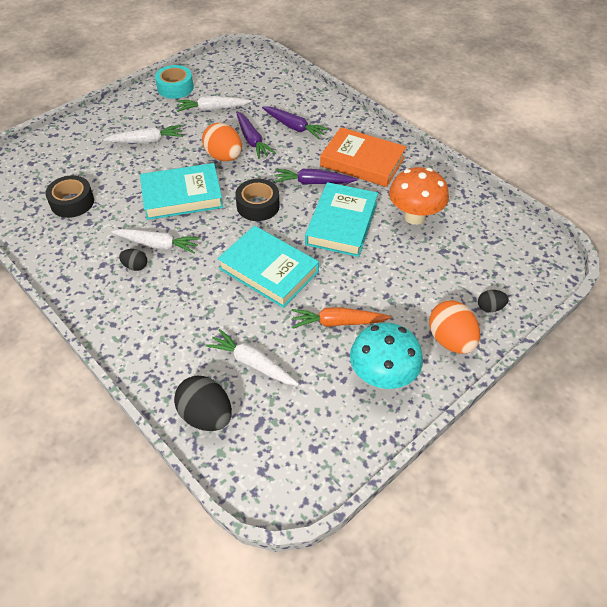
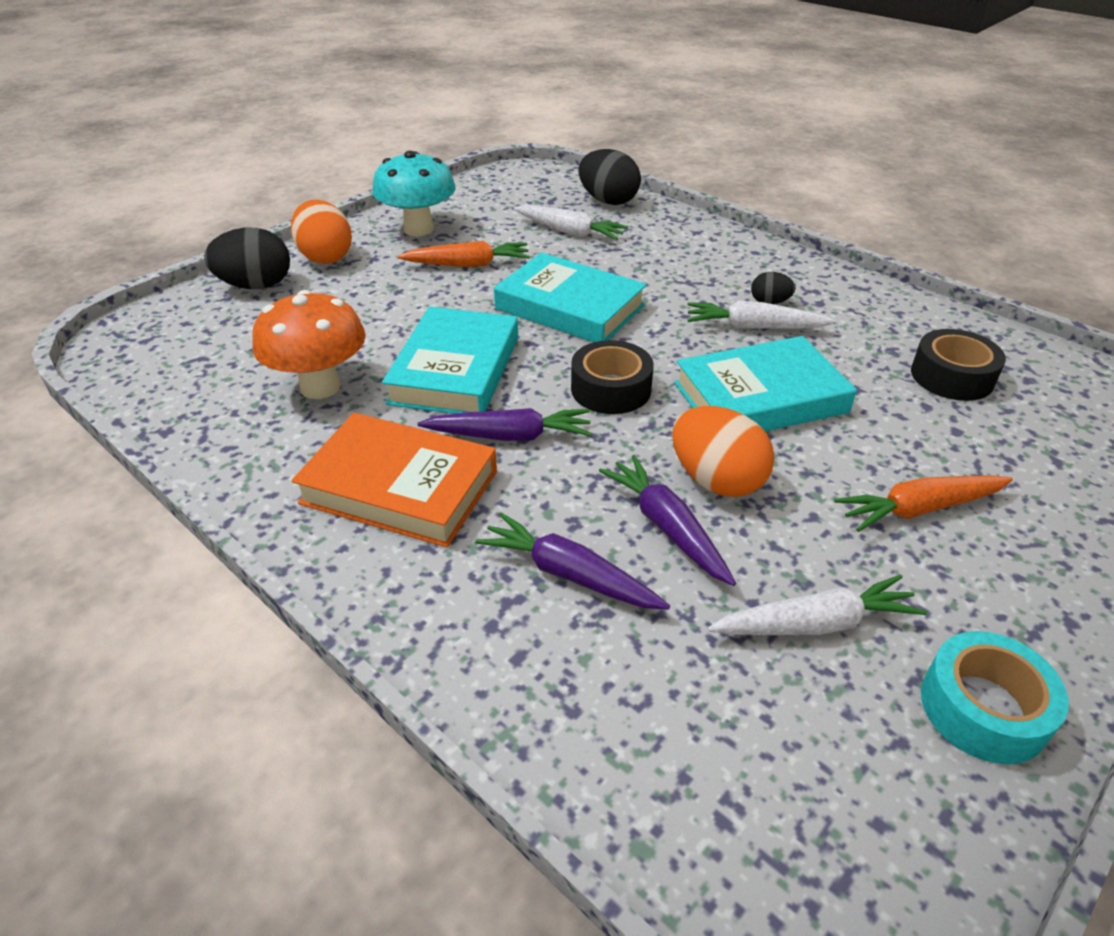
camera: 175 degrees right, 10 degrees down
white carrot [103,125,183,143] -> orange carrot [834,475,1013,532]
black egg [478,290,509,312] -> black egg [204,228,290,289], size x1.91

